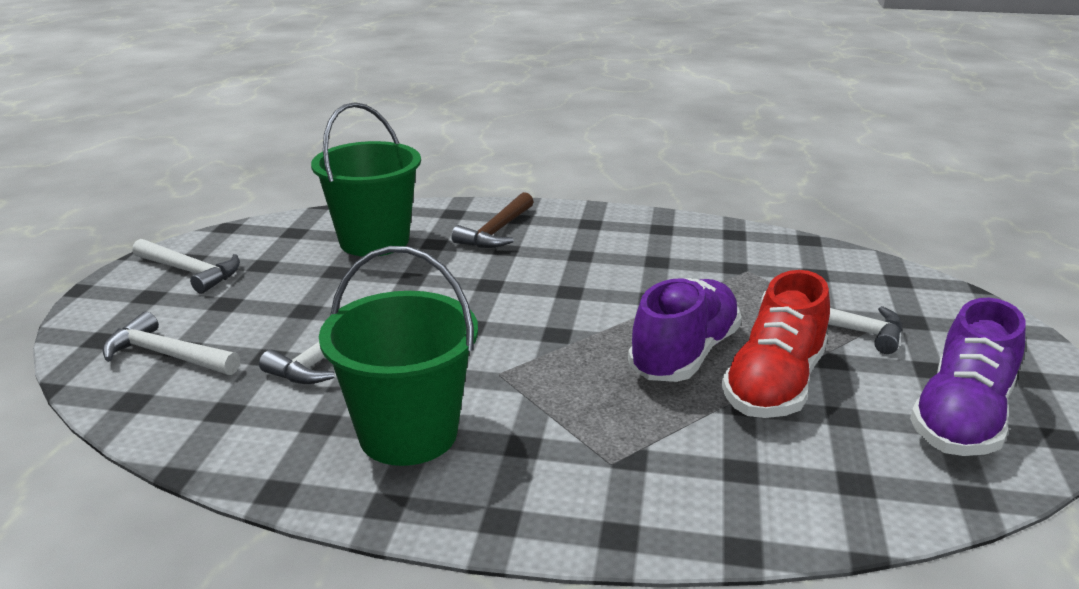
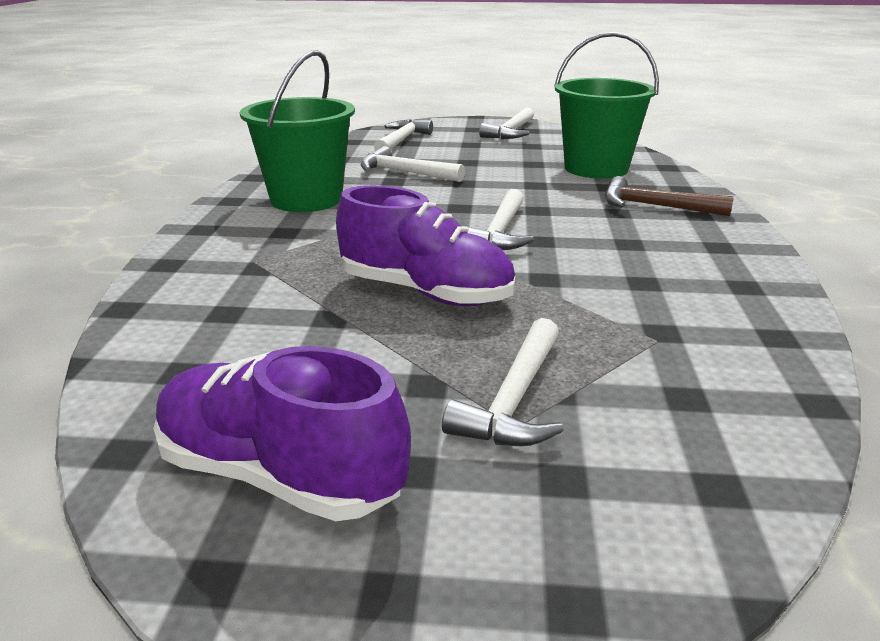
camera: 85 degrees right, 0 degrees up
red shoe [722,270,830,418] -> none
none -> white hammer [468,189,534,250]

